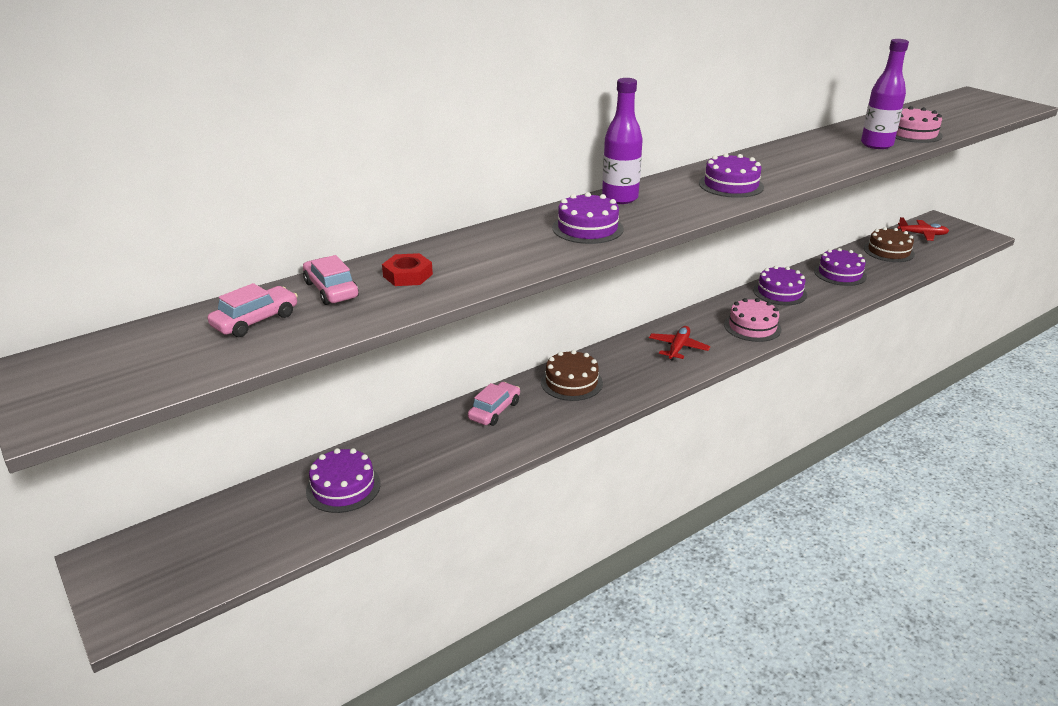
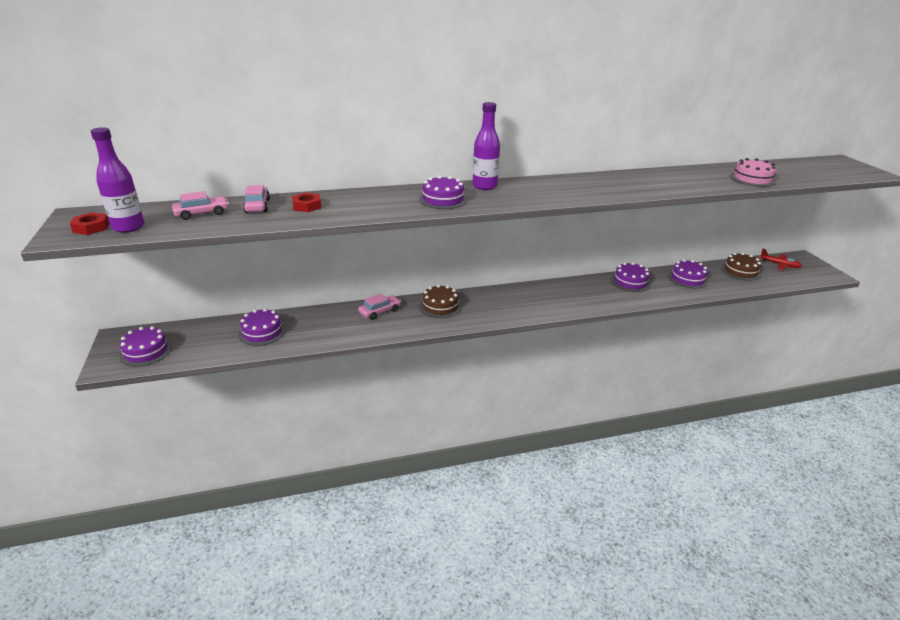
camera: 20 degrees right, 0 degrees up
red plane [649,326,710,361] -> none
purple cake [699,153,764,198] -> purple cake moved to [119,326,172,366]
pink cake [724,298,782,342] -> none
purple bottle [861,39,909,149] -> purple bottle moved to [91,127,145,233]
none -> red nut [70,212,109,235]

